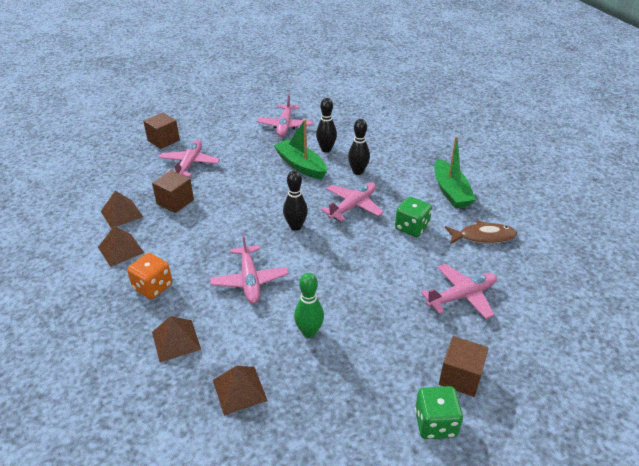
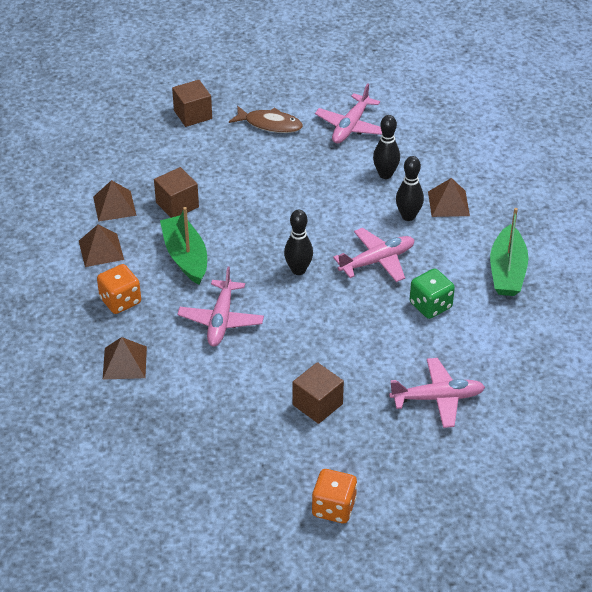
camera: 20 degrees right, 5 degrees up
pink plane [159,140,220,177] -> none
brown pyramid [213,366,268,416] -> brown pyramid moved to [428,178,470,217]
green boat [273,119,327,180] -> green boat moved to [160,207,207,285]
green bowling pin [294,273,324,338] -> none
green dice [415,386,463,439] -> orange dice [312,469,357,523]
brown cube [439,336,489,397] -> brown cube moved to [293,362,344,424]
brown fish [445,220,517,244] -> brown fish moved to [229,106,303,133]

